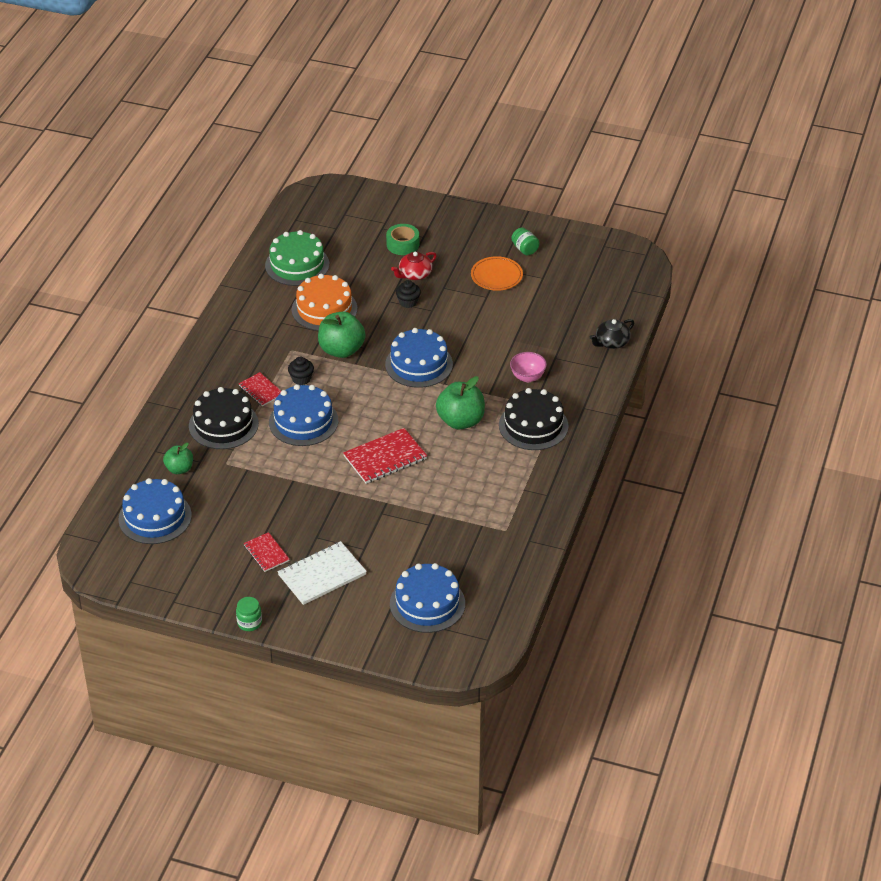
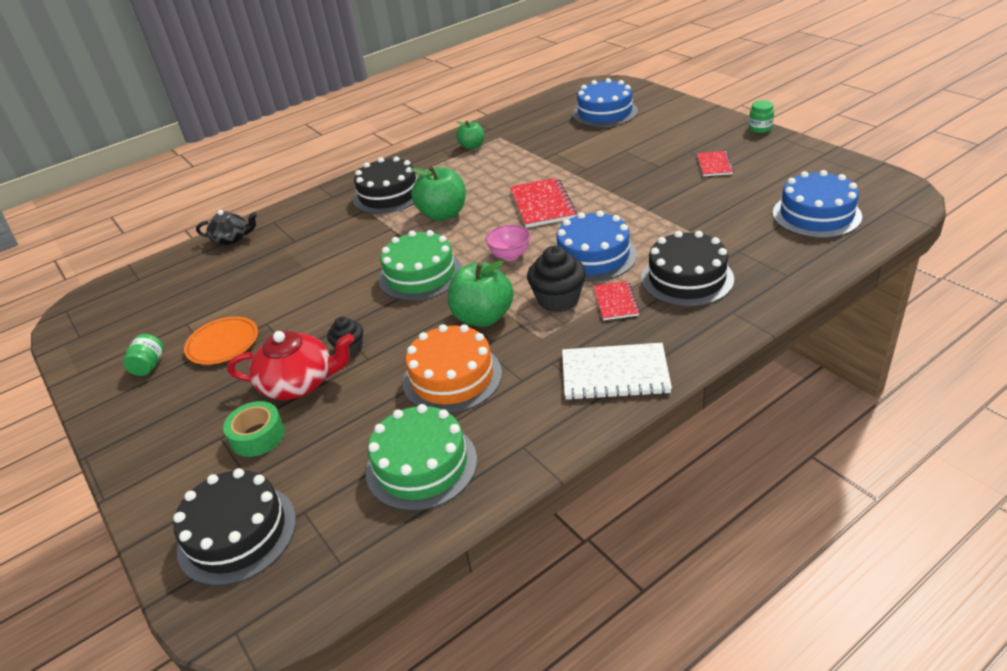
camera: 140 degrees left, 5 degrees down
green apple [163,443,193,474] -> green apple moved to [456,121,484,150]
white notebook [278,541,367,605] -> white notebook moved to [562,343,672,400]
black cupcake [288,357,314,385] -> black cupcake [527,246,586,313], size x1.65
red notebook [343,428,427,484] -> red notebook turned 75 degrees clockwise [510,178,577,228]
blue cake [385,328,453,388] -> green cake [379,230,462,301]
red teapot [391,252,437,280] -> red teapot [227,331,354,400], size x1.55
pink bowl [510,352,547,382] -> pink bowl moved to [485,225,531,261]
none -> black cake [173,468,296,586]

